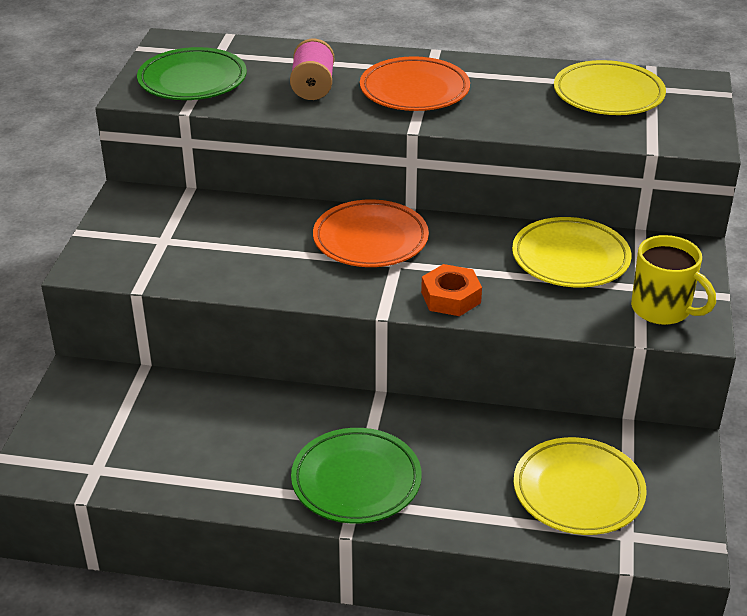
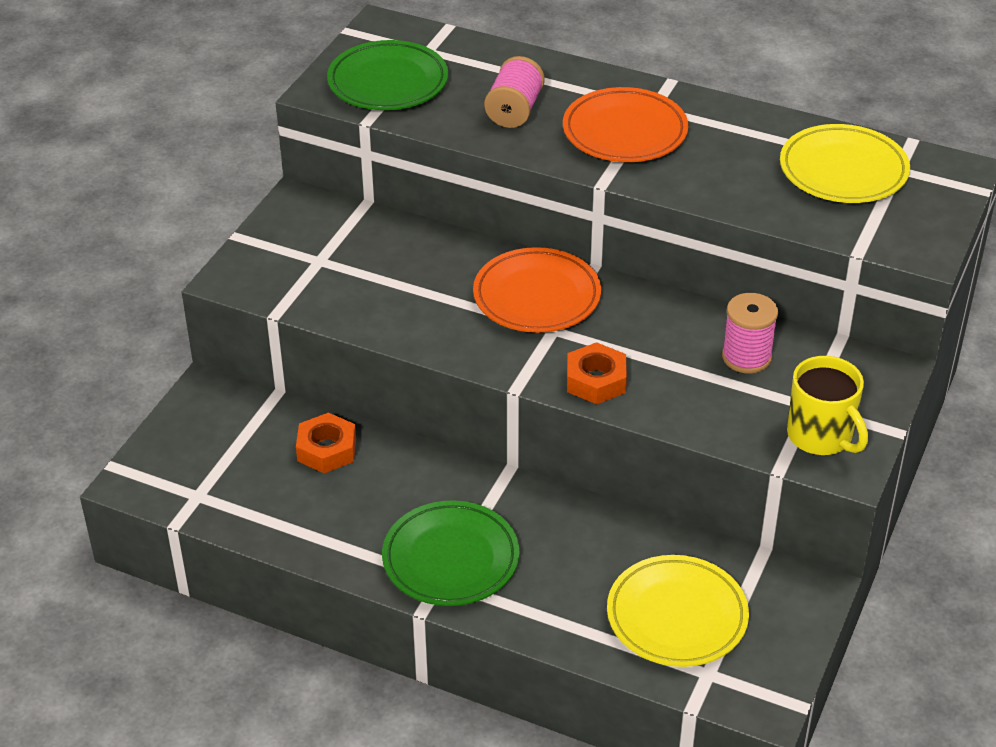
camera: 15 degrees right, 5 degrees up
yellow plate [512,217,631,287] -> pink spool [722,293,778,374]
none -> orange nut [296,412,356,473]

